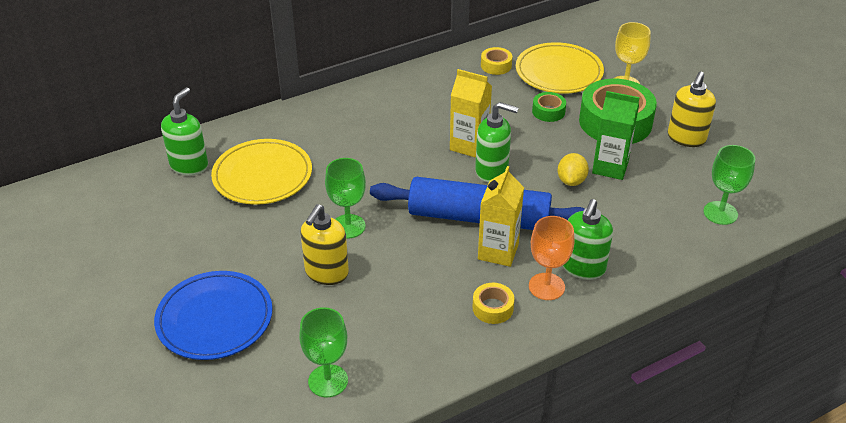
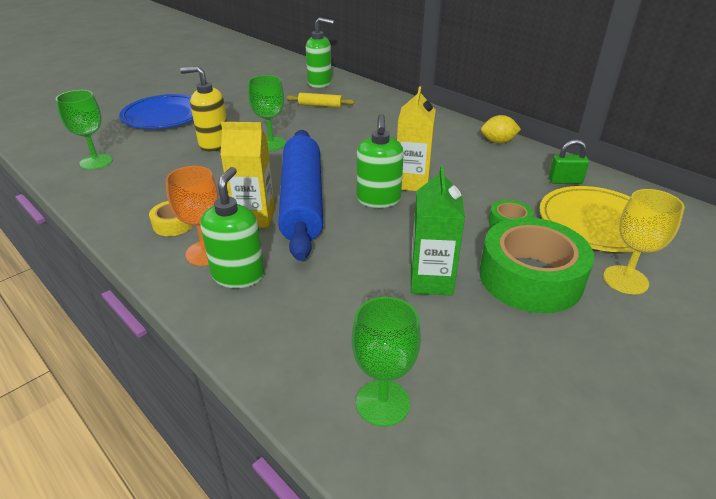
camera: 75 degrees right, 5 degrees down
yellow plate [211,139,312,205] -> yellow rolling pin [286,93,354,108]
yellow tape [481,47,512,75] -> green padlock [549,139,589,184]
yellow lemon [557,153,589,186] -> yellow lemon moved to [481,115,521,144]
green soap dispenser [563,199,613,280] -> green soap dispenser turned 90 degrees clockwise [200,167,264,288]
yellow soap dispenser [668,71,716,147] -> none

